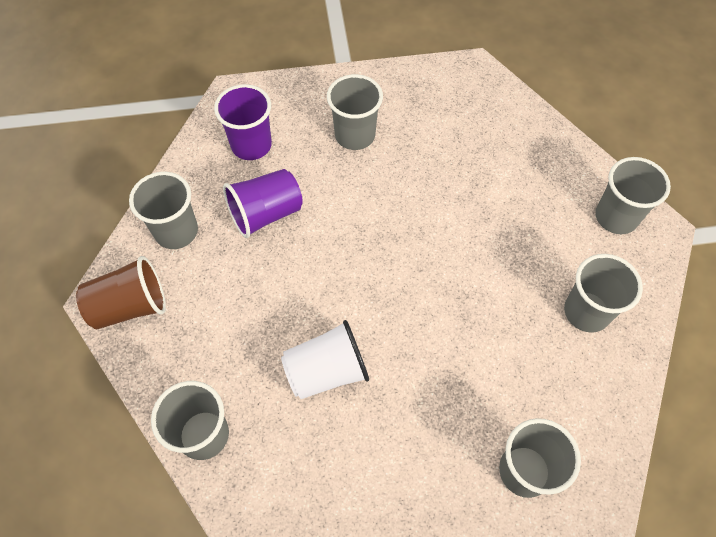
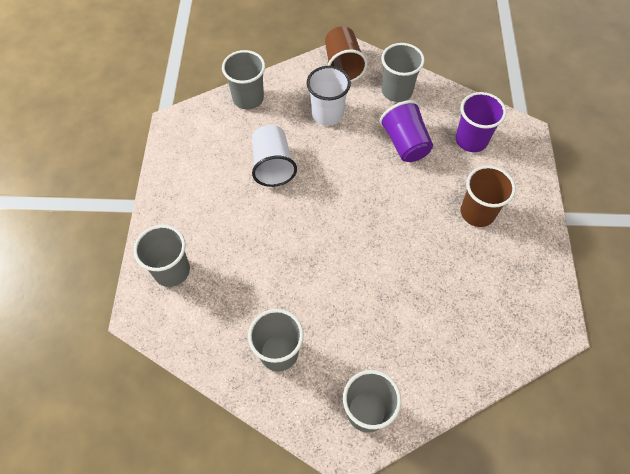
camera: 100 degrees right, 0 degrees up
grey cup [327,74,383,150] -> brown cup [461,166,516,227]
none -> white cup [307,66,351,126]

